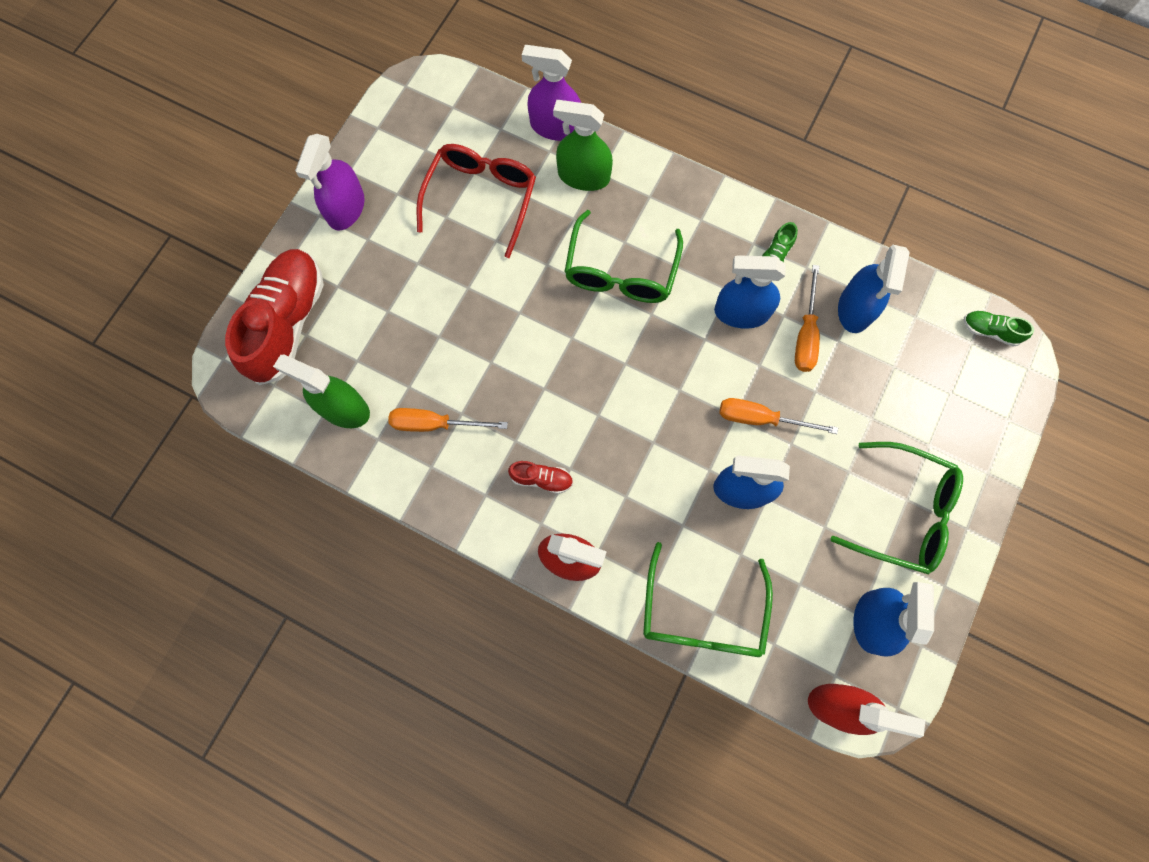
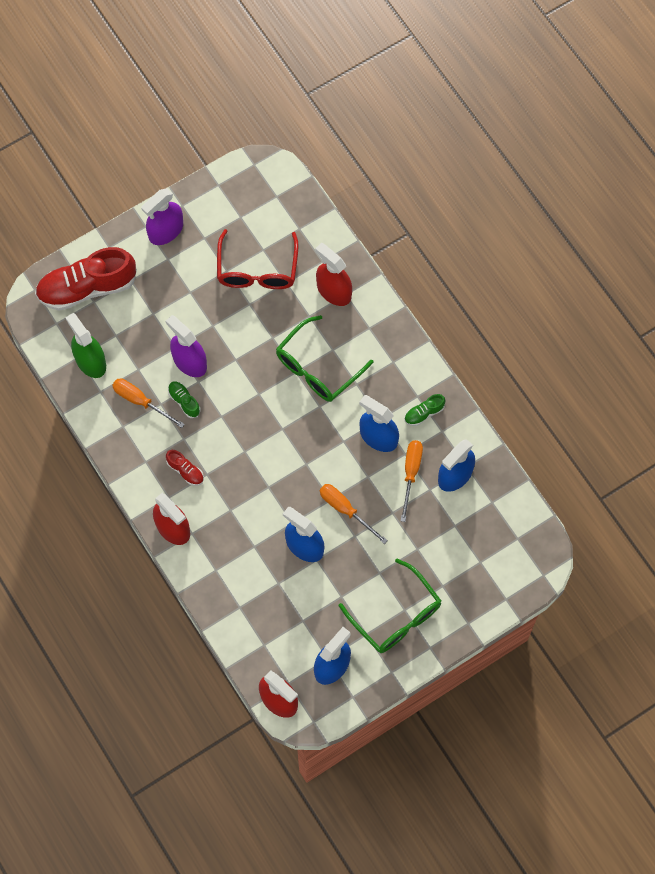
camera: 30 degrees right, 5 degrees down
red shoe [225,249,324,385] -> red shoe turned 150 degrees counterclockwise [35,247,137,311]
red glasses [417,144,536,258] -> red glasses turned 135 degrees clockwise [217,229,298,289]
purple spray bottle [522,45,581,141] -> purple spray bottle moved to [166,315,207,377]
green spray bottle [553,100,613,191] -> red spray bottle [315,243,352,306]
green glasses [643,542,773,657] -> none
orange screwdriver [795,265,820,372] -> orange screwdriver turned 150 degrees clockwise [401,440,423,522]
green shoe [964,311,1034,347] -> green shoe moved to [168,381,201,418]

